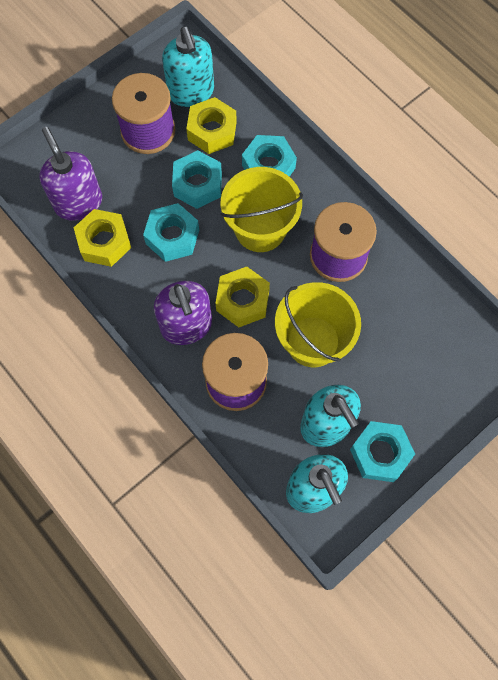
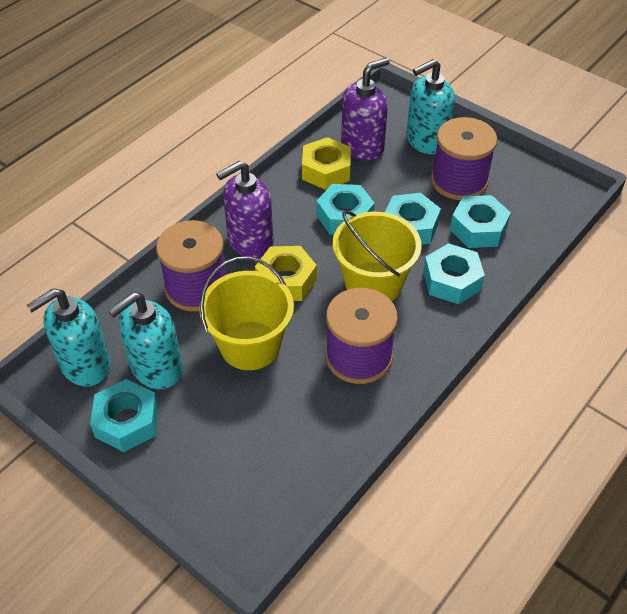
camera: 80 degrees right, 20 degrees down
turquoise soap dispenser [162,27,214,107] -> turquoise soap dispenser moved to [406,59,455,155]
yellow nut [186,97,237,154] -> turquoise nut [450,195,511,248]

